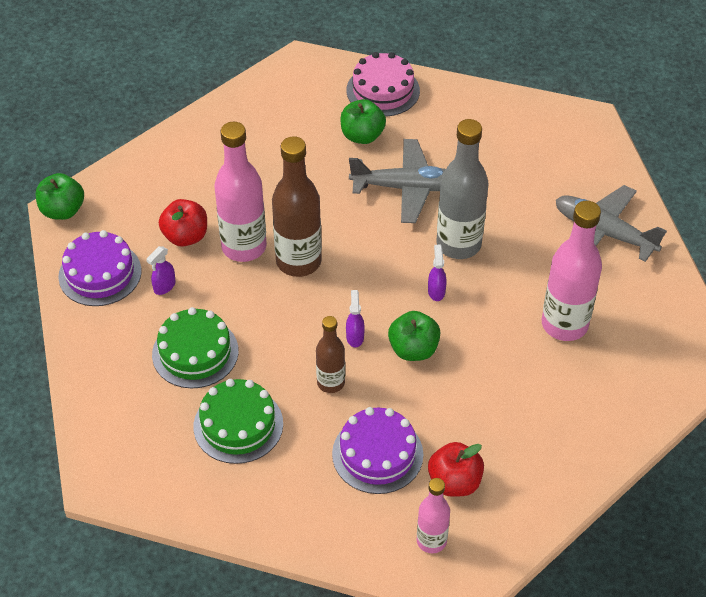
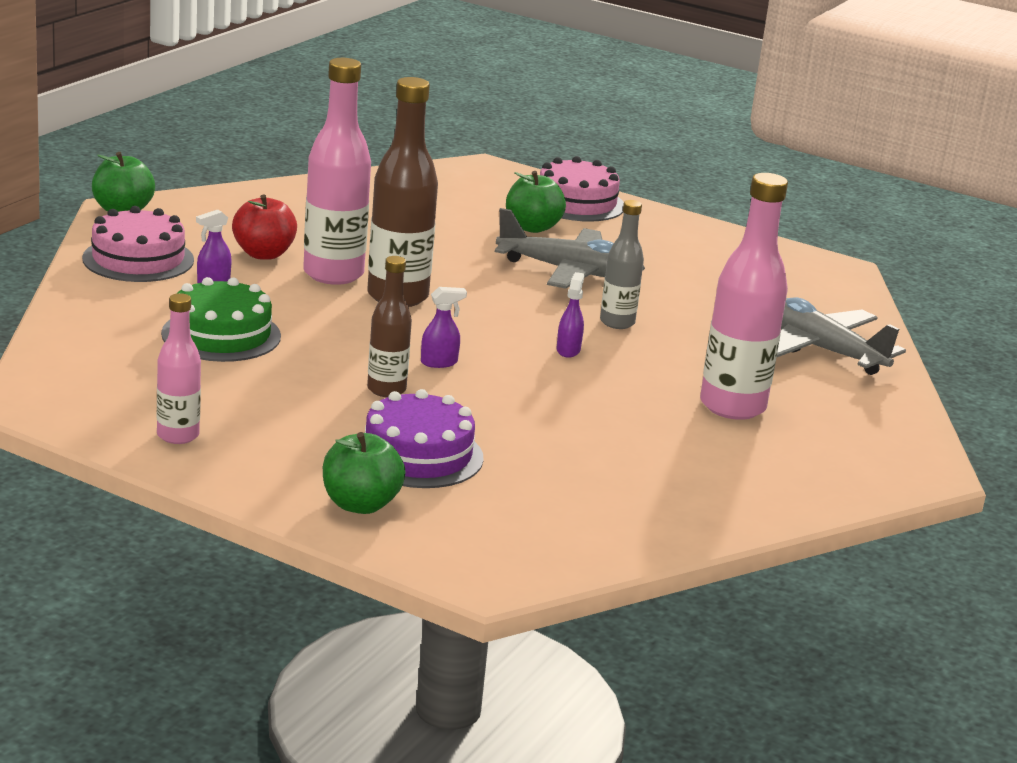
camera: 10 degrees right, 25 degrees down
purple cake [58,230,142,306] -> pink cake [82,206,194,282]
green cake [193,379,283,464] -> none
purple spray bottle [346,290,365,347] -> purple spray bottle turned 60 degrees clockwise [421,287,467,368]
green apple [388,311,440,361] -> green apple moved to [323,432,405,514]
pink bottle [417,478,450,554] -> pink bottle moved to [157,293,201,444]
red apple [428,442,484,497] -> none
grey bottle [437,119,488,259] -> grey bottle [600,200,644,329], size x0.57

